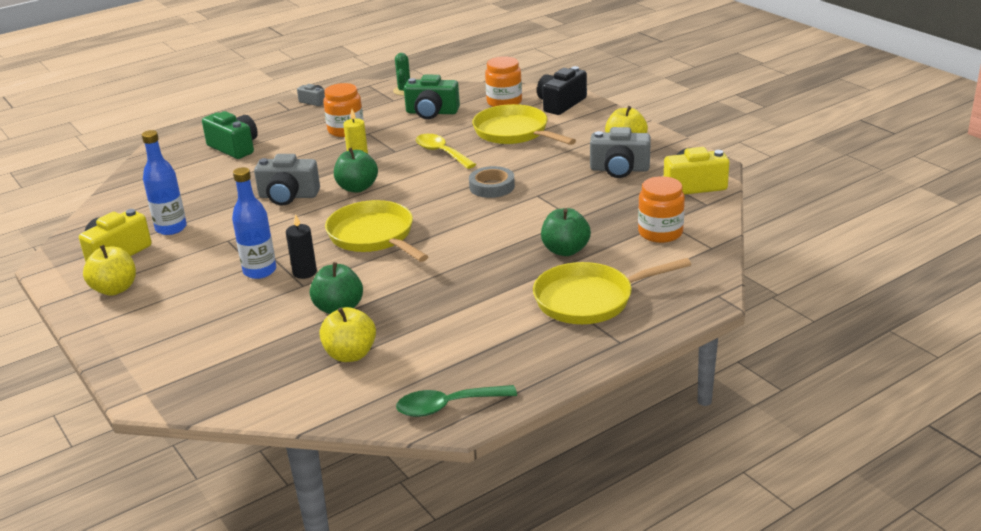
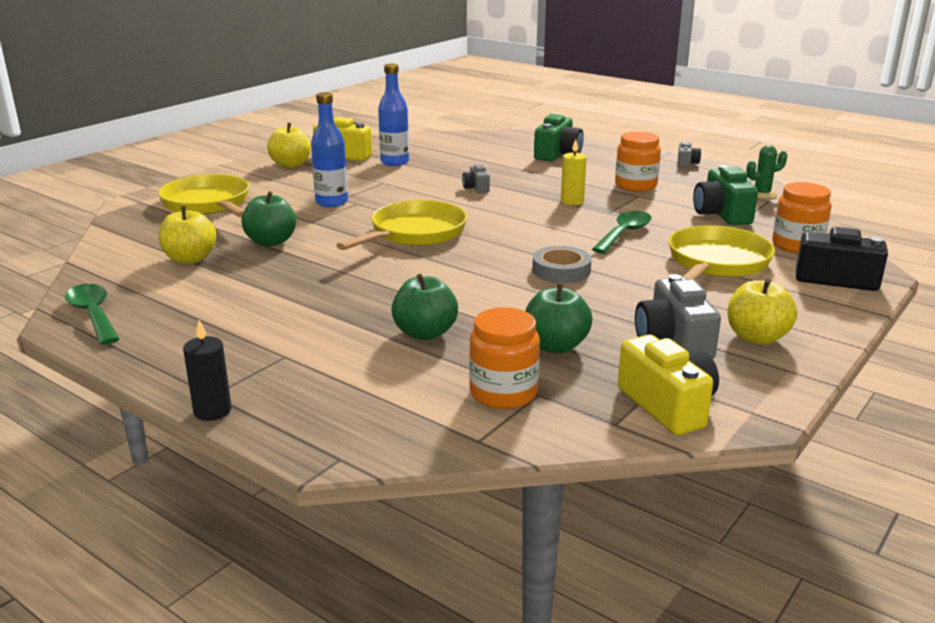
camera: 70 degrees right, 5 degrees down
grey camera [254,154,320,206] -> grey camera [462,164,490,193], size x0.54
black candle [286,214,317,279] -> black candle moved to [183,320,232,421]
green apple [334,147,378,193] -> green apple moved to [526,284,593,353]
yellow spoon [416,134,476,169] -> green spoon [592,211,651,254]
yellow pan [533,258,691,324] -> yellow pan moved to [158,174,249,218]

